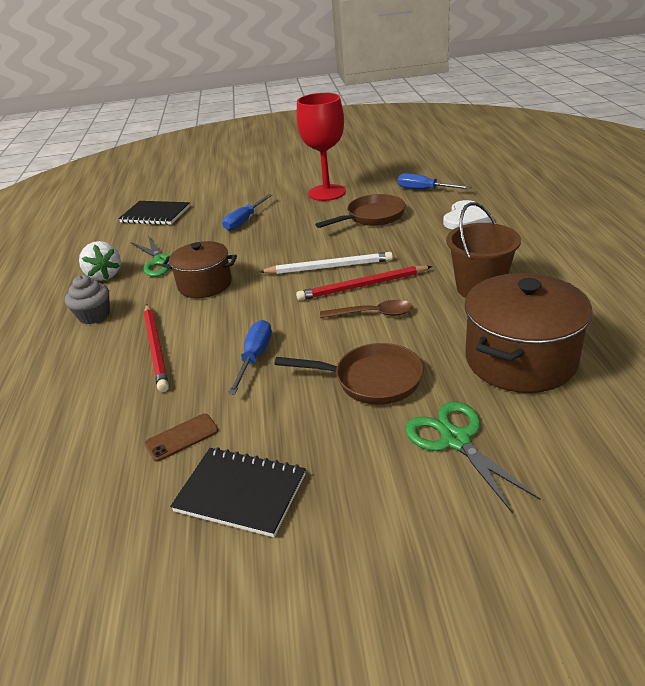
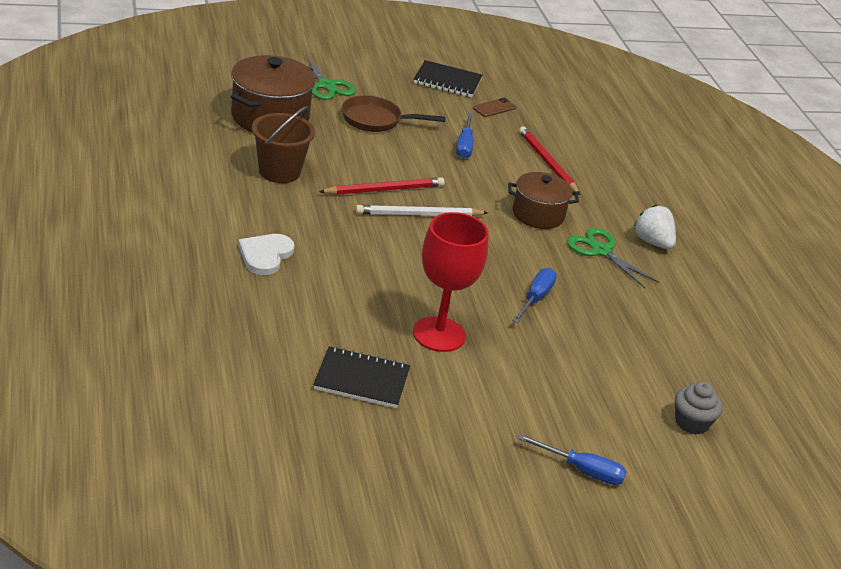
camera: 165 degrees right, 0 degrees up
grey cupcake [65,275,109,324] -> grey cupcake moved to [675,382,723,435]
black notebook [118,201,190,225] -> black notebook moved to [314,346,410,408]
brown pan [315,194,406,228] -> none
brown spoon [320,300,413,318] -> none
blue screwdriver [398,173,471,189] -> blue screwdriver moved to [517,434,627,485]

